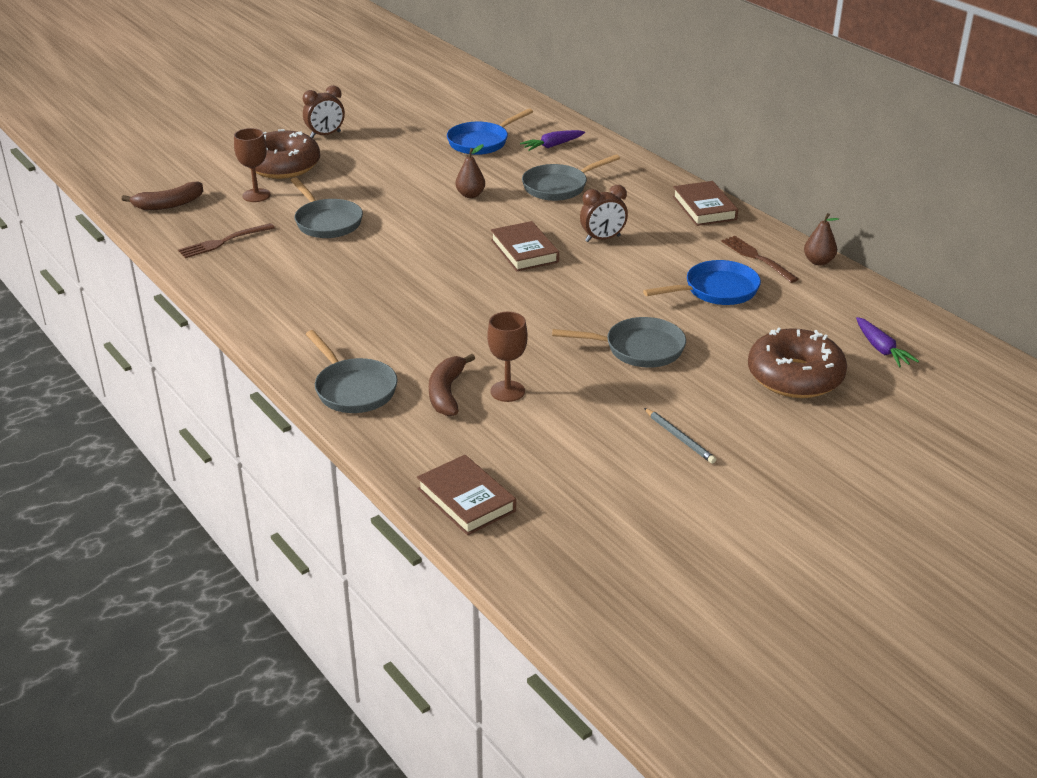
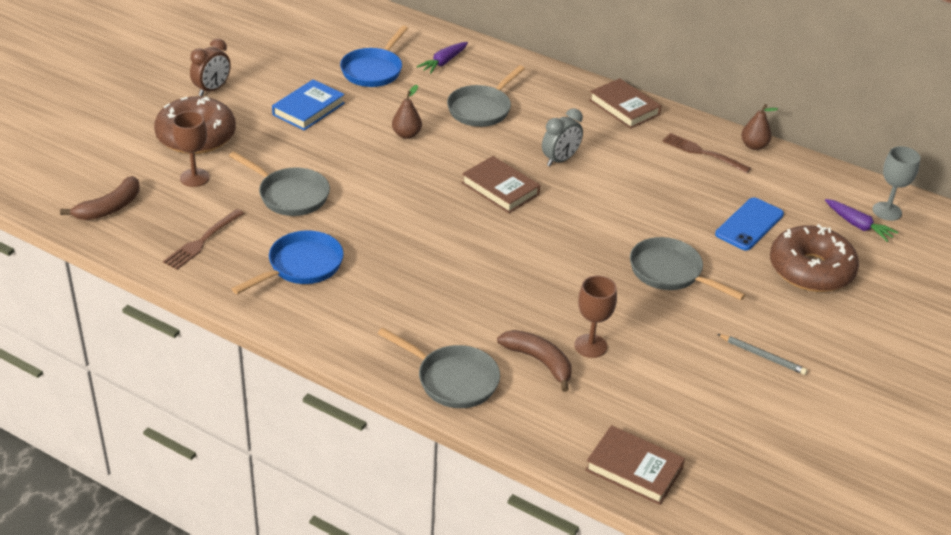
camera: 25 degrees left, 5 degrees up
brown banana [429,354,475,416] -> brown banana turned 150 degrees clockwise [497,330,571,392]
grey pan [552,317,686,368] -> grey pan turned 120 degrees counterclockwise [630,237,745,300]
brown clock [580,185,628,242] -> grey clock [542,108,583,166]
blue pan [643,260,761,305] -> blue pan moved to [232,230,344,294]
none -> blue book [272,79,345,130]
none -> blue phone [715,197,784,251]
none -> grey goblet [872,146,921,221]

